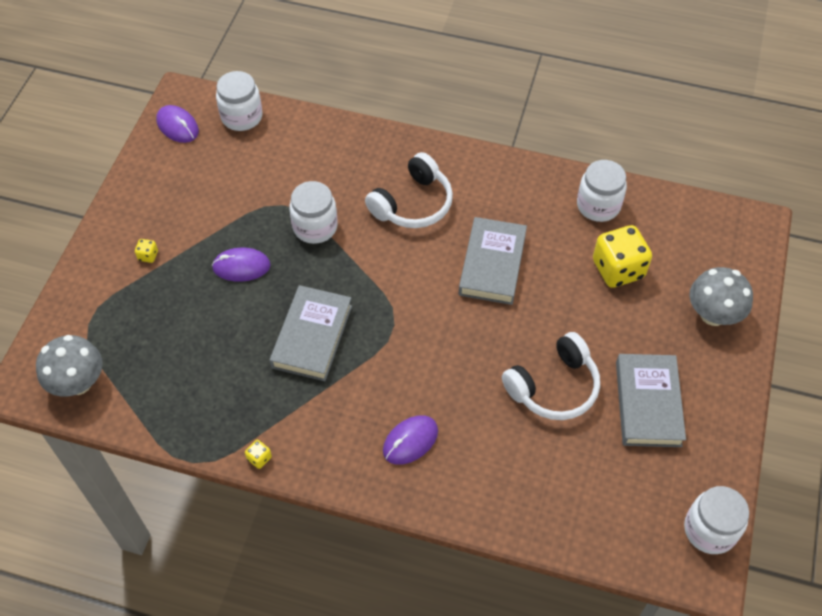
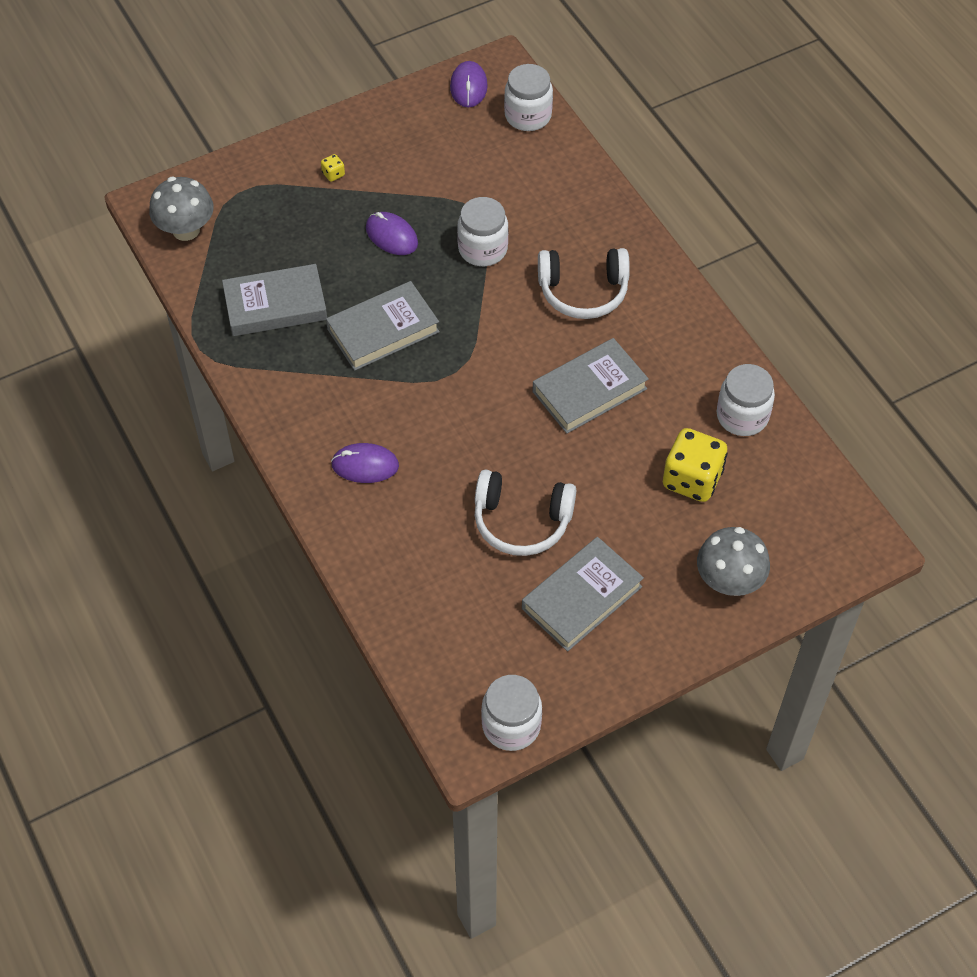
camera: 45 degrees right, 0 degrees up
yellow dice [245,440,272,469] -> none
none -> grey book [222,264,327,336]

